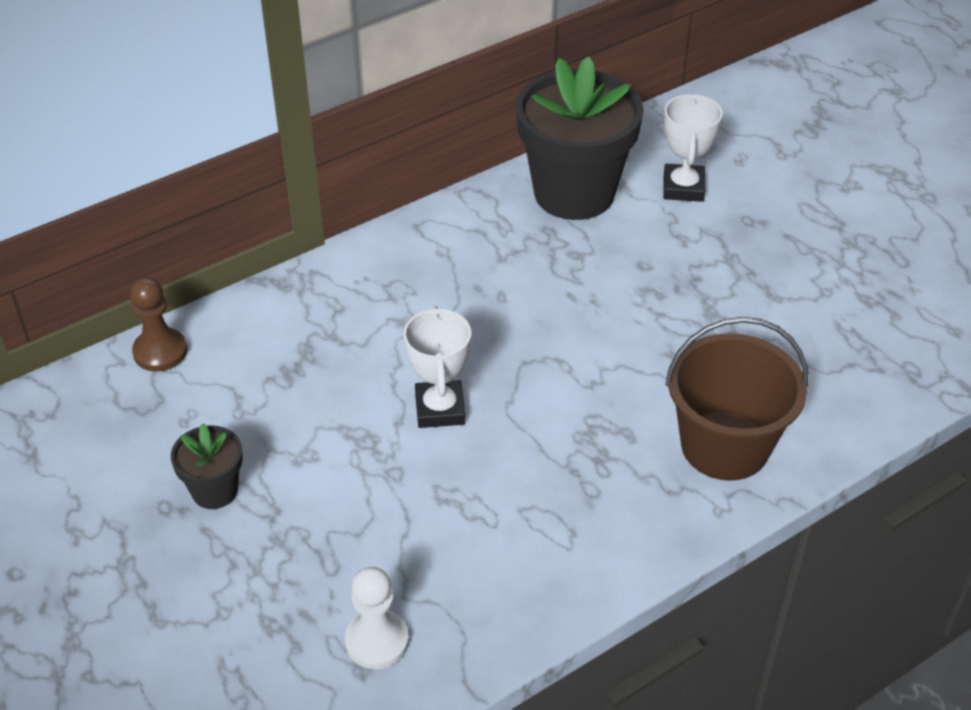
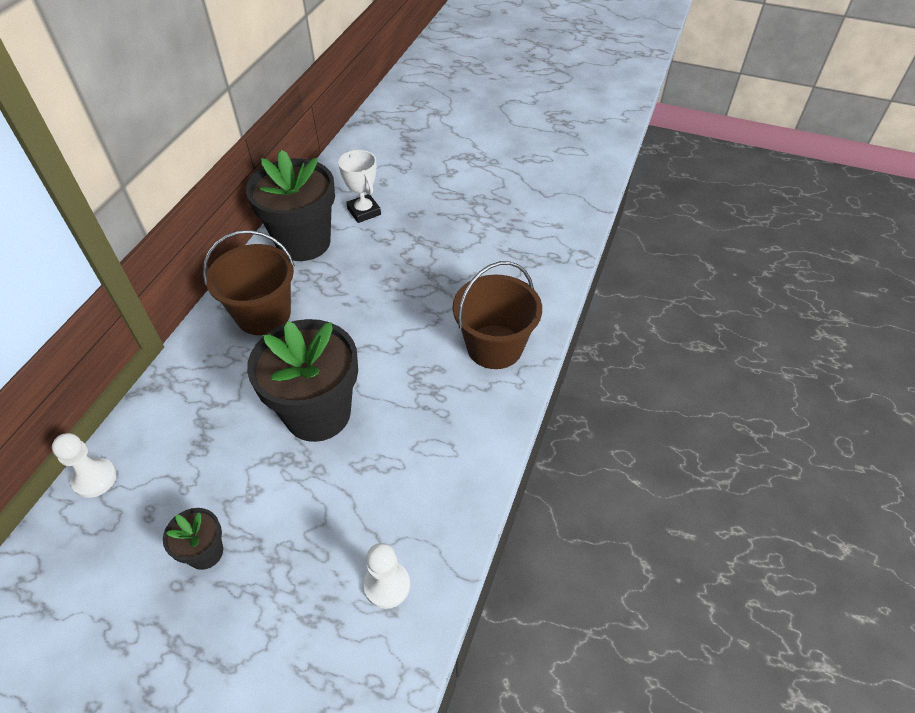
camera: 35 degrees left, 5 degrees up
brown pawn [130,277,187,371] -> white pawn [52,433,117,498]
white trophy [403,306,471,428] -> black flower pot [247,319,358,442]
none -> brown bucket [203,230,295,335]

